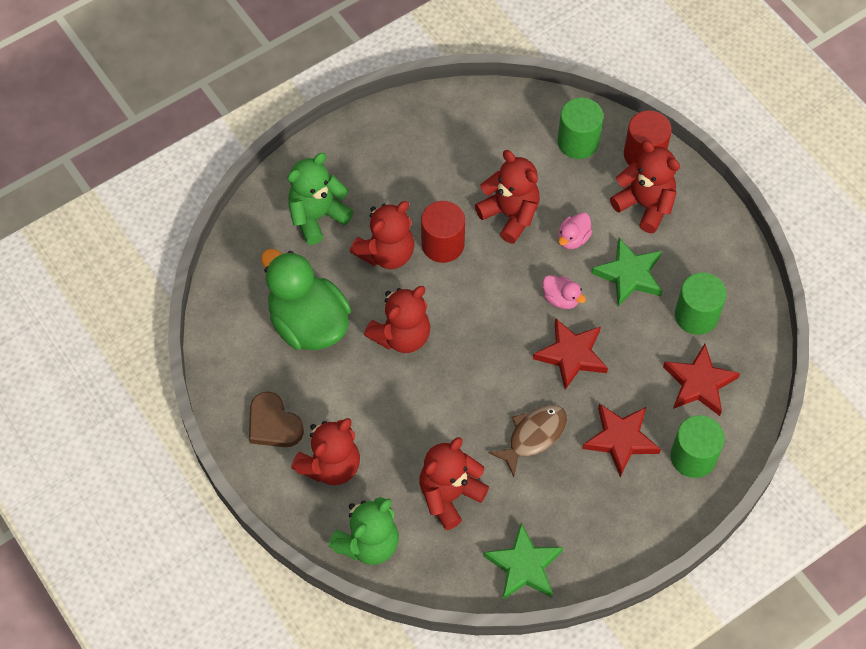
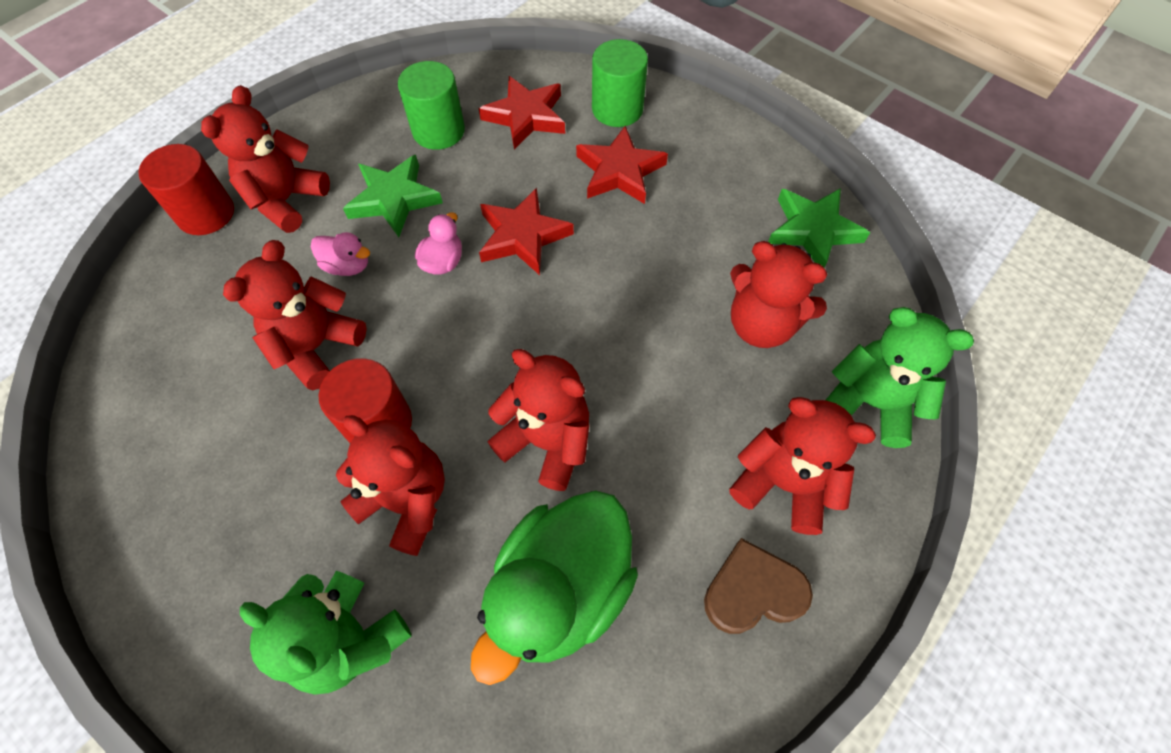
camera: 105 degrees left, 0 degrees up
brown heart [249,392,304,447] -> brown heart turned 135 degrees counterclockwise [704,538,813,634]
brown fish [489,405,567,477] -> none
green cylinder [558,97,604,159] -> none

